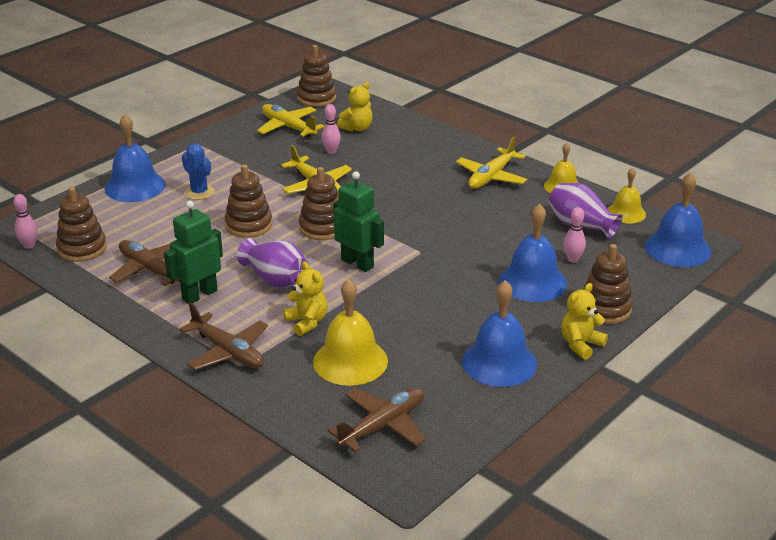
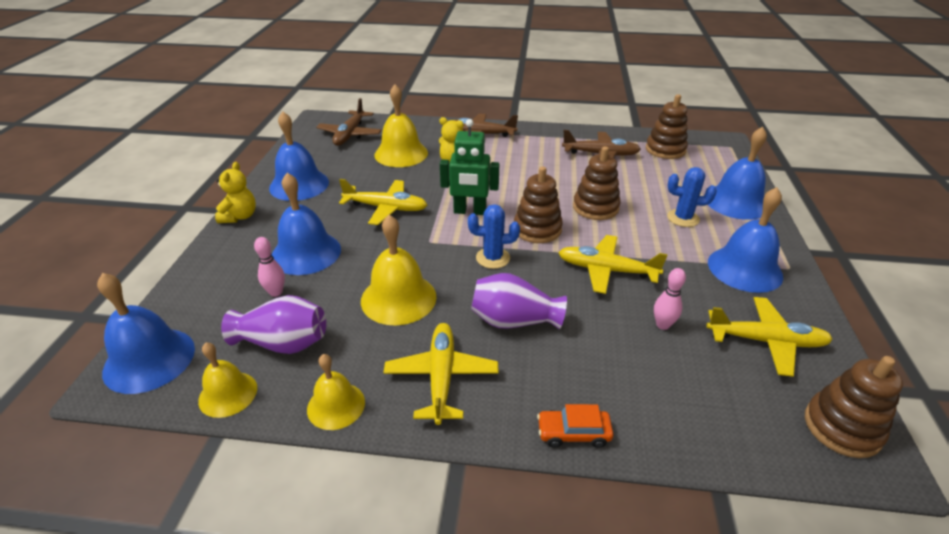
camera: 145 degrees right, 5 degrees up
pink bowling pin [13,194,38,249] -> none
green robot [164,201,223,304] -> none
purple vase [237,238,308,288] -> purple vase moved to [471,273,567,330]
yellow teddy bear [337,82,373,132] -> none
brown stacking toy [584,244,633,324] -> none
none -> yellow plane [339,179,427,225]
none -> yellow bell [361,215,437,326]
none -> blue cactus [468,204,520,269]
none -> orange car [537,404,613,448]
none -> blue bell [708,187,783,293]

